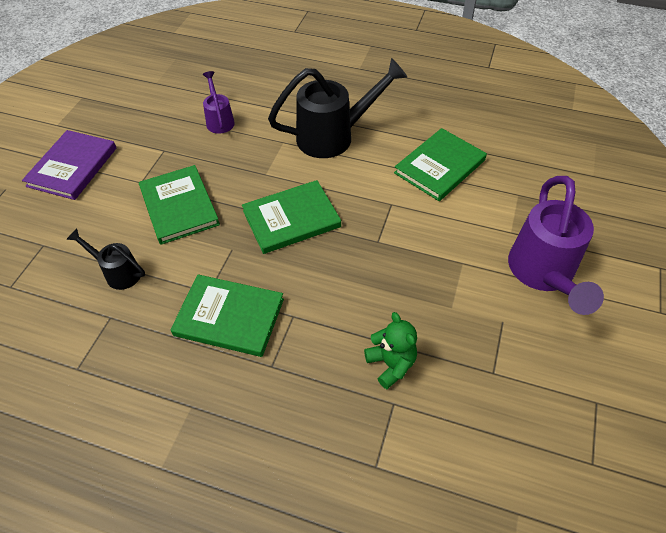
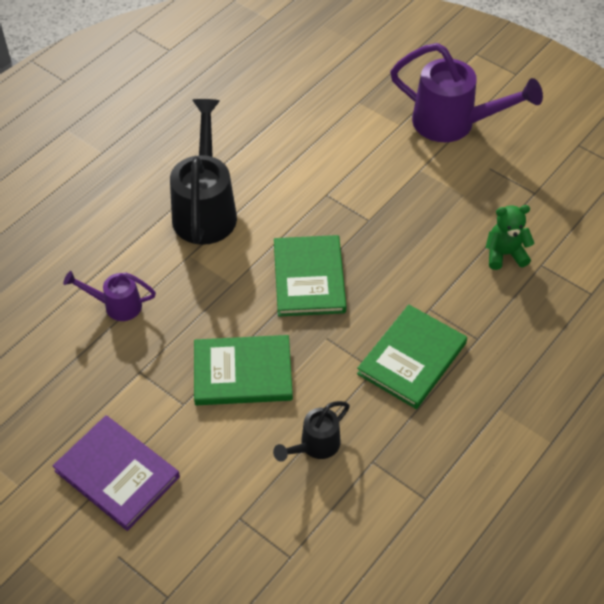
camera: 70 degrees left, 0 degrees up
green book [394,128,487,201] -> none

